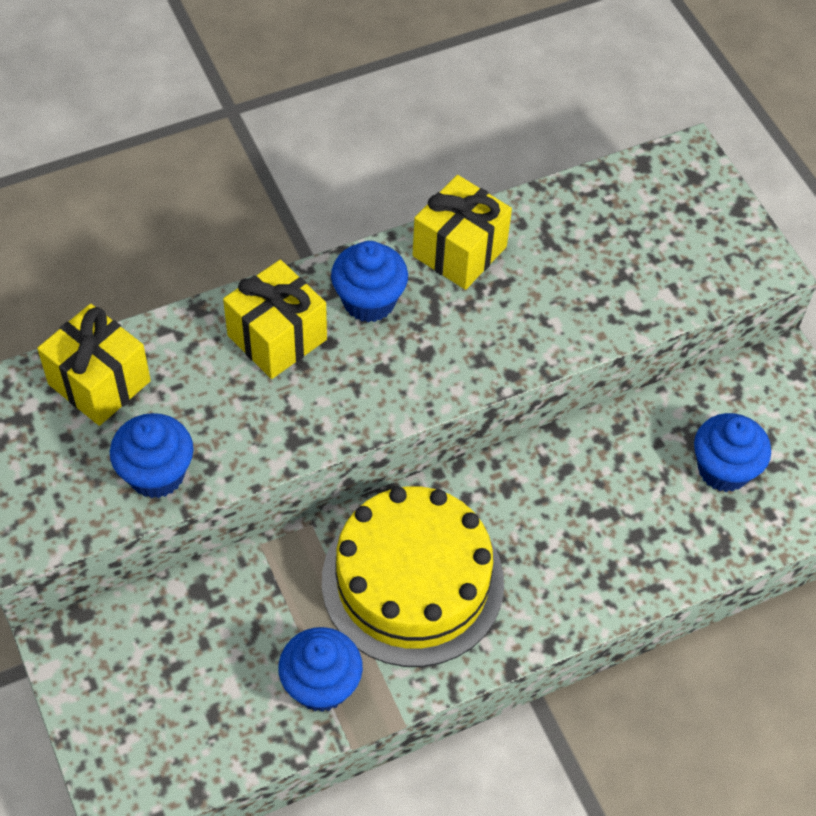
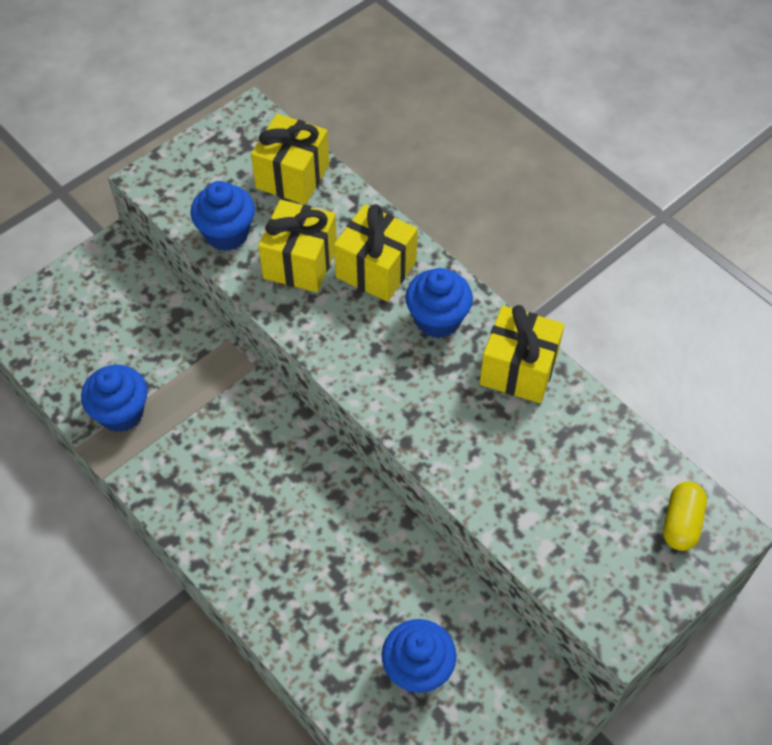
camera: 75 degrees right, 0 degrees up
yellow cake [322,486,504,667] -> none
none -> yellow gift [258,200,337,292]
none -> yellow capsule [663,482,707,551]

